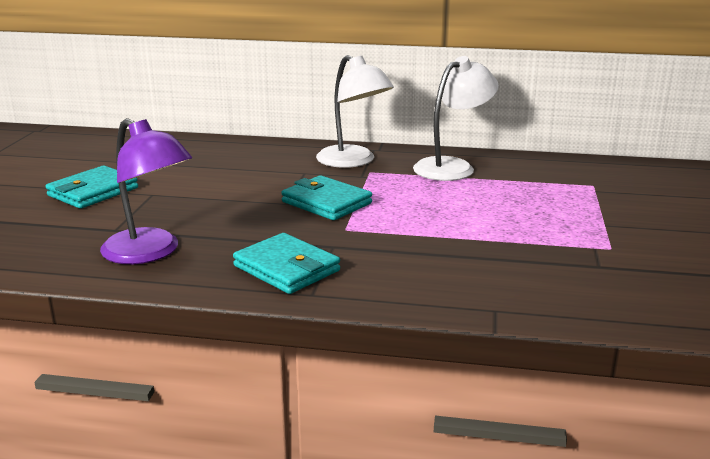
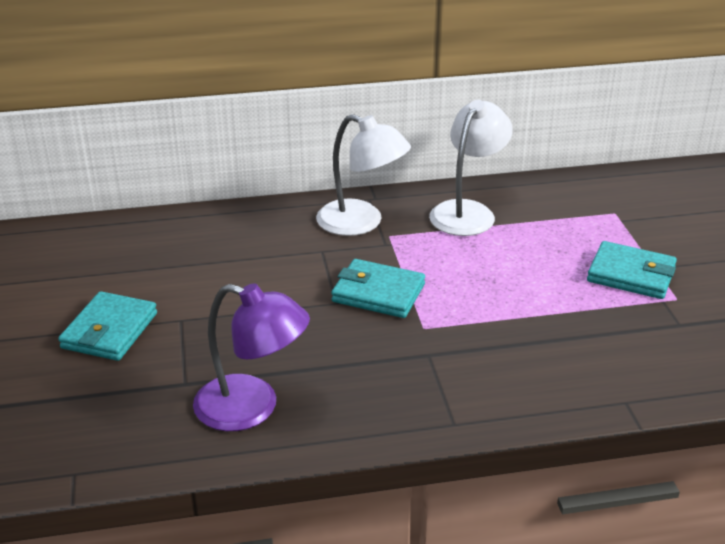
camera: 20 degrees left, 10 degrees up
turquoise wallet [233,233,340,294] -> turquoise wallet moved to [587,241,677,299]

